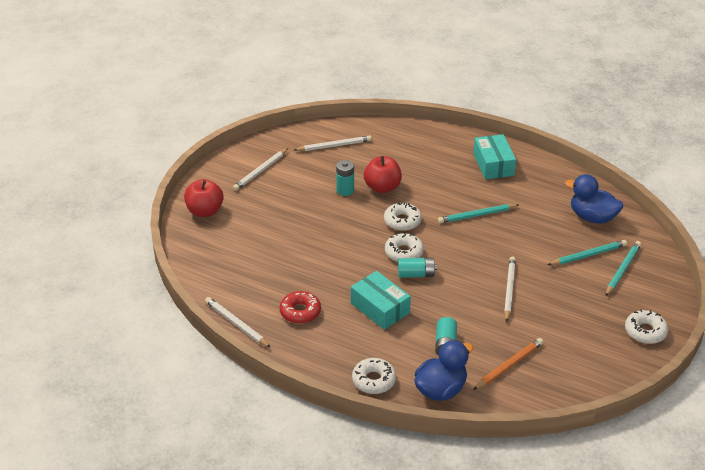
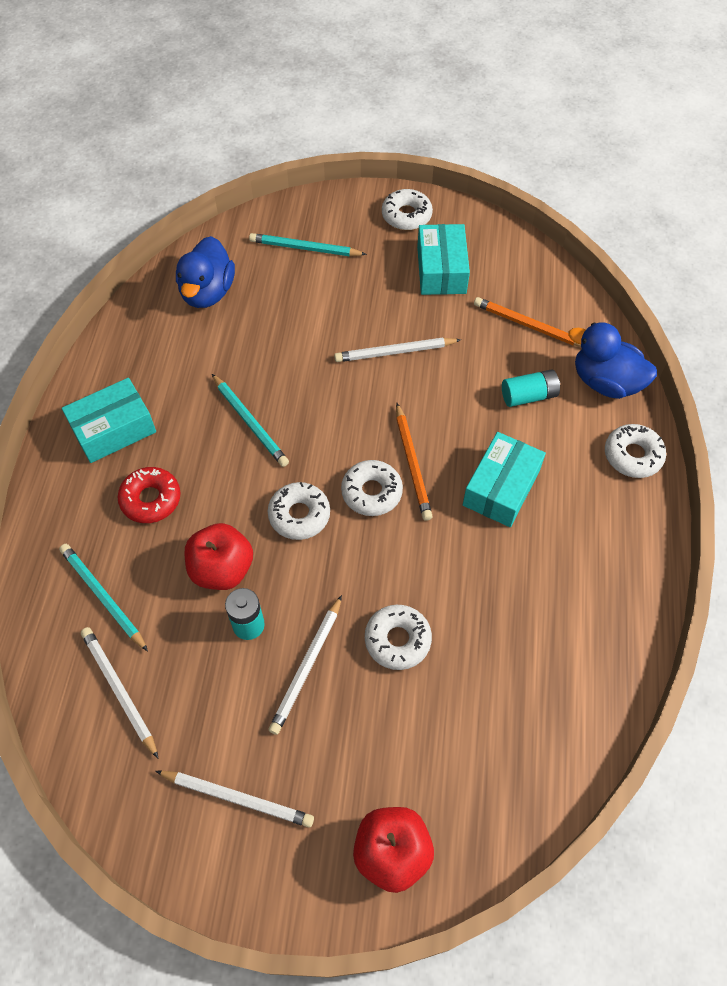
camera: 110 degrees left, 20 degrees up
white pencil [205,297,271,348] -> white pencil moved to [268,595,342,735]
red donut [280,291,321,324] -> red donut moved to [118,467,181,523]
turquoise battery [398,257,437,278] -> orange pencil [396,403,433,521]
turquoise pencil [548,240,627,265] -> turquoise pencil moved to [59,544,148,651]
none -> white donut [365,605,432,670]
none -> turquoise box [417,224,470,295]

